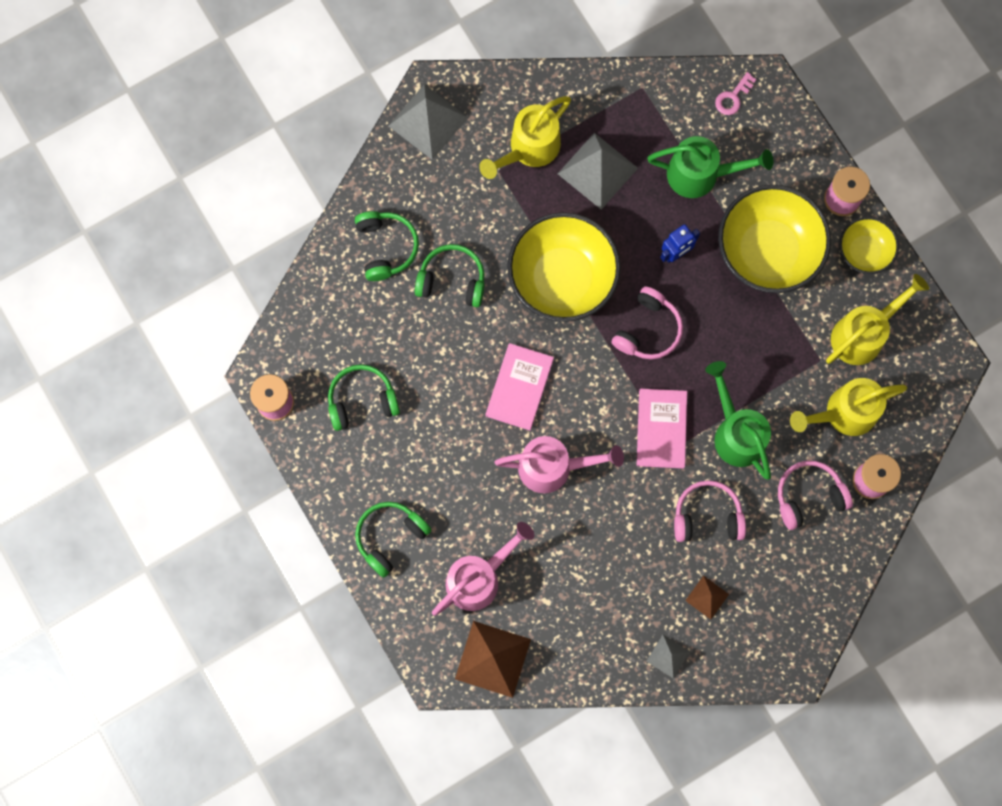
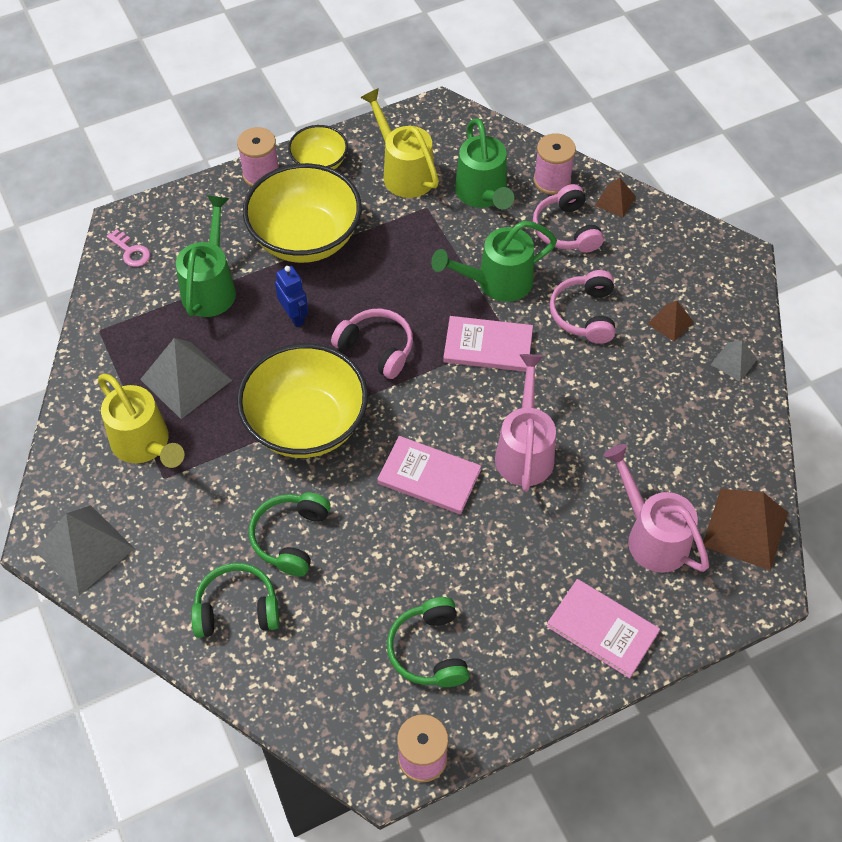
camera: 85 degrees left, 20 degrees down
green headphones [355,502,431,578] -> pink book [547,579,660,678]
yellow watering can [790,378,907,436] -> green watering can [455,118,514,209]
none -> brown pyramid [595,178,636,217]

